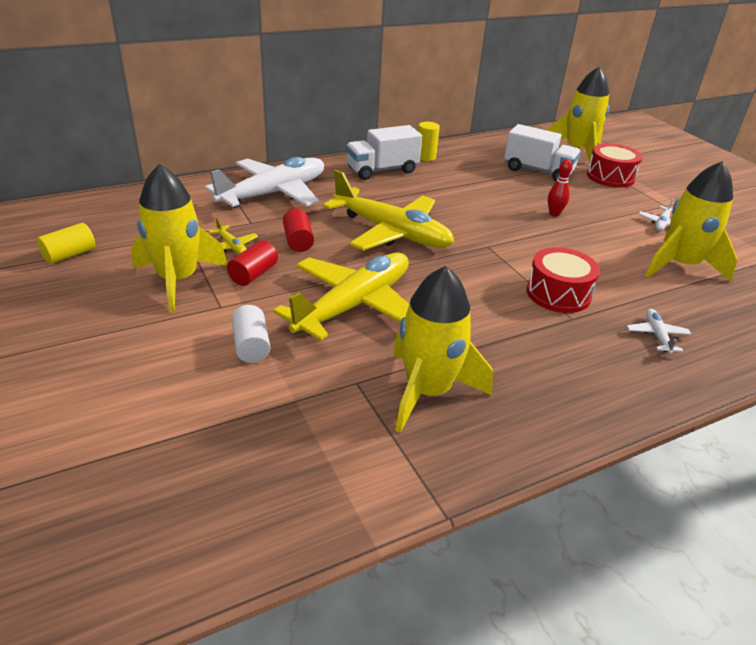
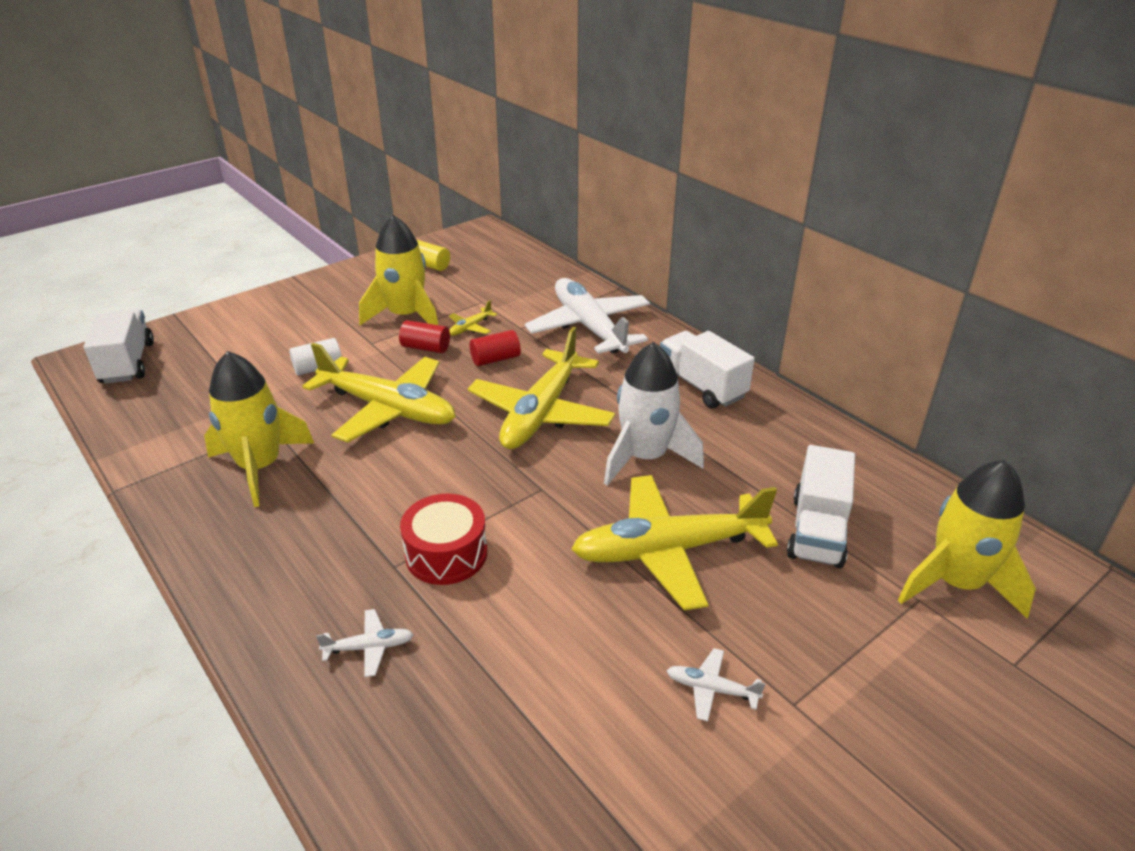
camera: 80 degrees right, 0 degrees up
white plane [205,157,324,208] -> white plane turned 150 degrees counterclockwise [525,278,650,354]
yellow cylinder [418,122,440,161] -> none
red bowling pin [548,159,573,216] -> yellow plane [571,475,778,611]
red drum [587,143,642,188] -> none
yellow rocket [645,161,738,282] -> none
none -> white truck [84,309,154,384]
none -> white rocket [604,342,704,486]

